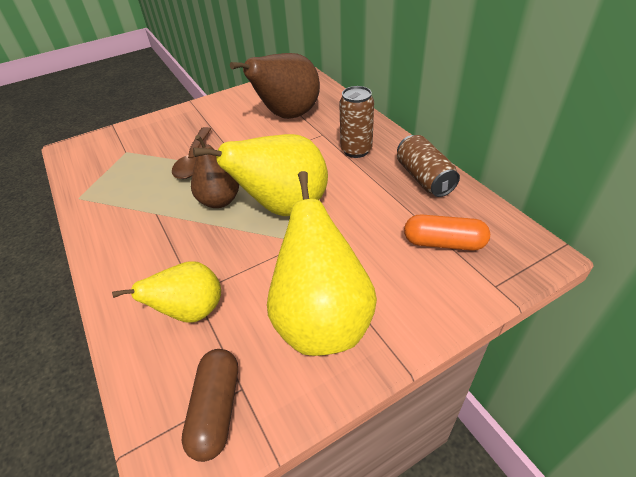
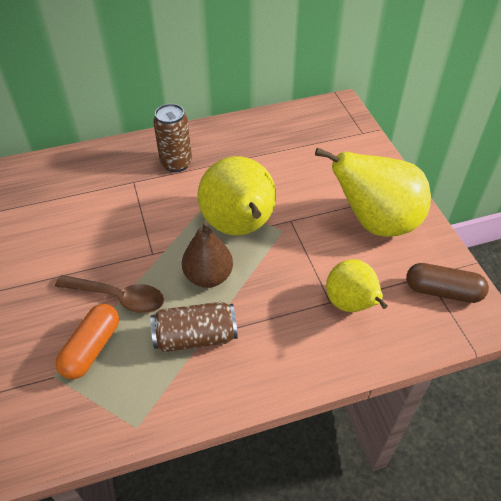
camera: 80 degrees left, 5 degrees up
brown pear [230,53,320,119] -> none
brown can [397,135,460,197] -> brown can moved to [150,302,238,352]
orange capsule [404,214,490,251] -> orange capsule moved to [55,304,119,379]

